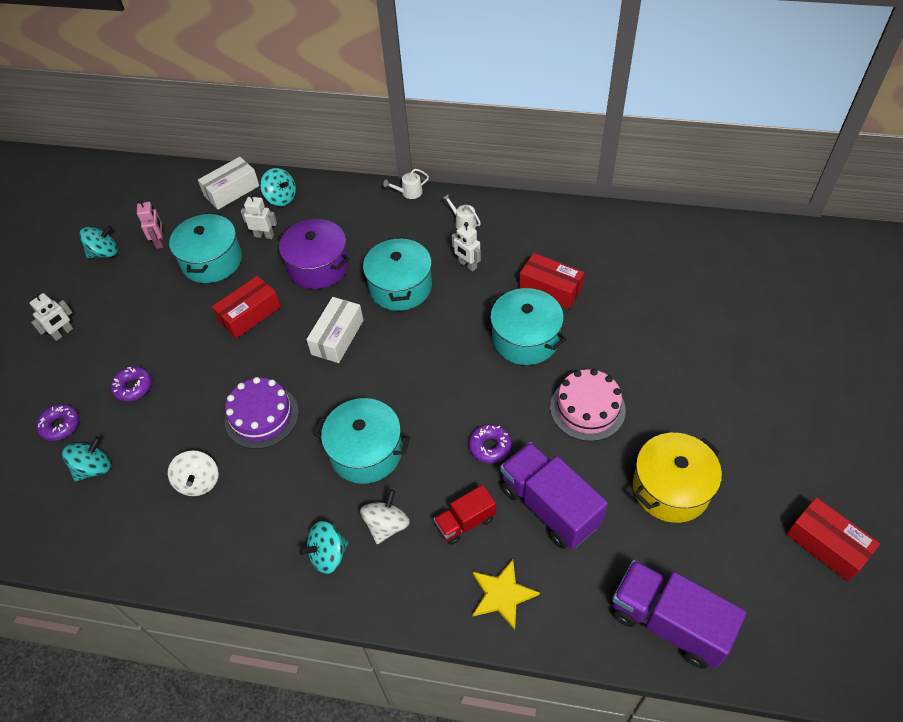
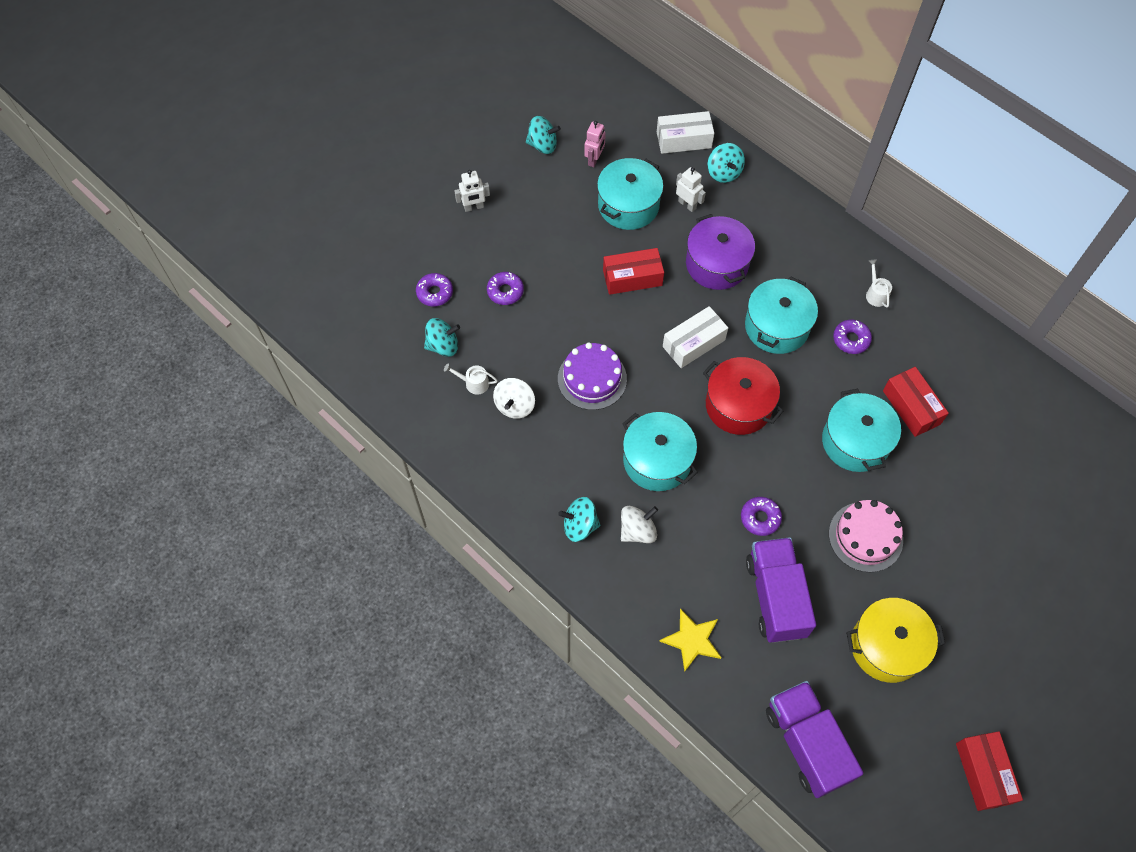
camera: 30 degrees right, 10 degrees up
white watering can [383,169,429,199] -> white watering can moved to [444,364,498,395]
red truck [434,485,496,545] -> none
white robot [452,222,481,272] -> purple donut [833,319,872,354]
none -> red pot [703,357,784,435]

